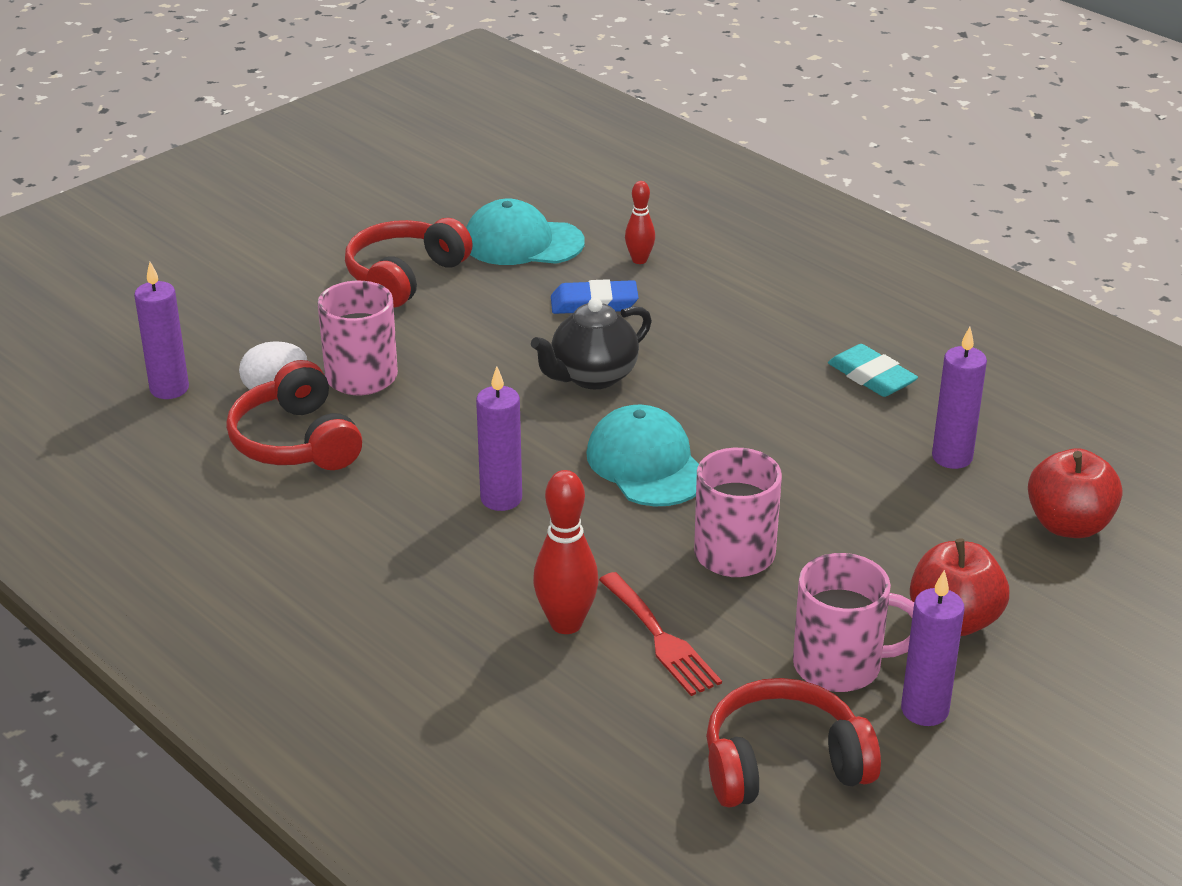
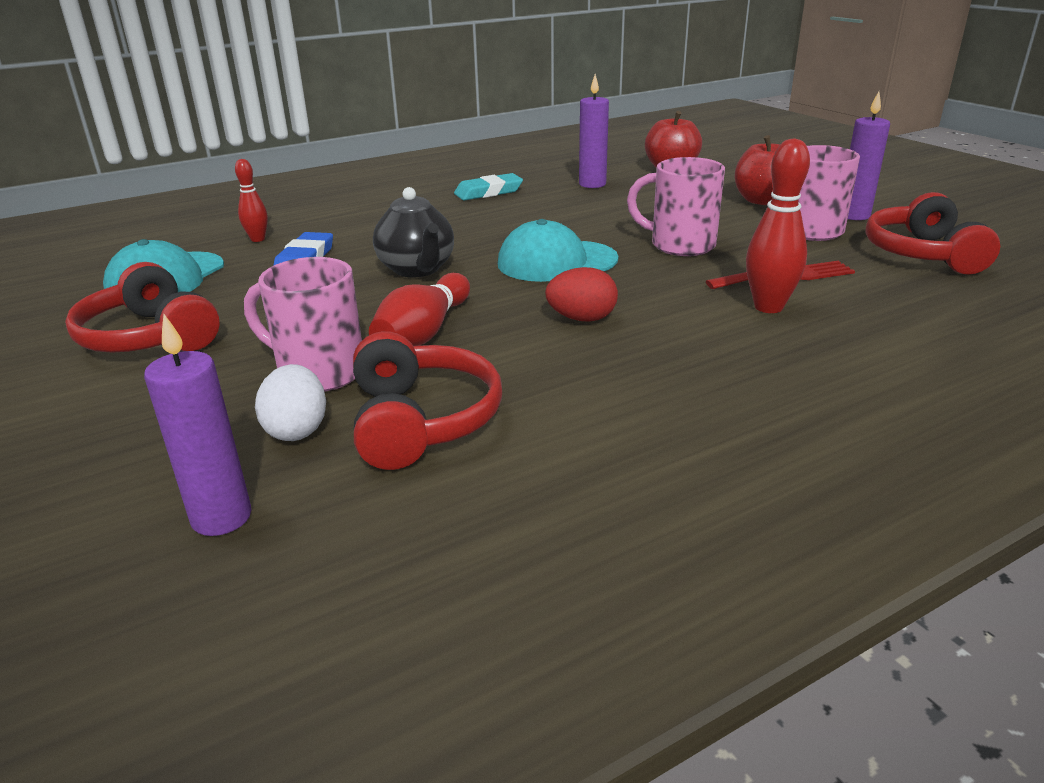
camera: 75 degrees left, 5 degrees down
red headphones [226,360,362,470] -> red headphones turned 90 degrees counterclockwise [353,331,502,470]
purple candle [476,367,522,511] -> red egg [545,267,618,322]
none -> red bowling pin [369,273,470,346]

